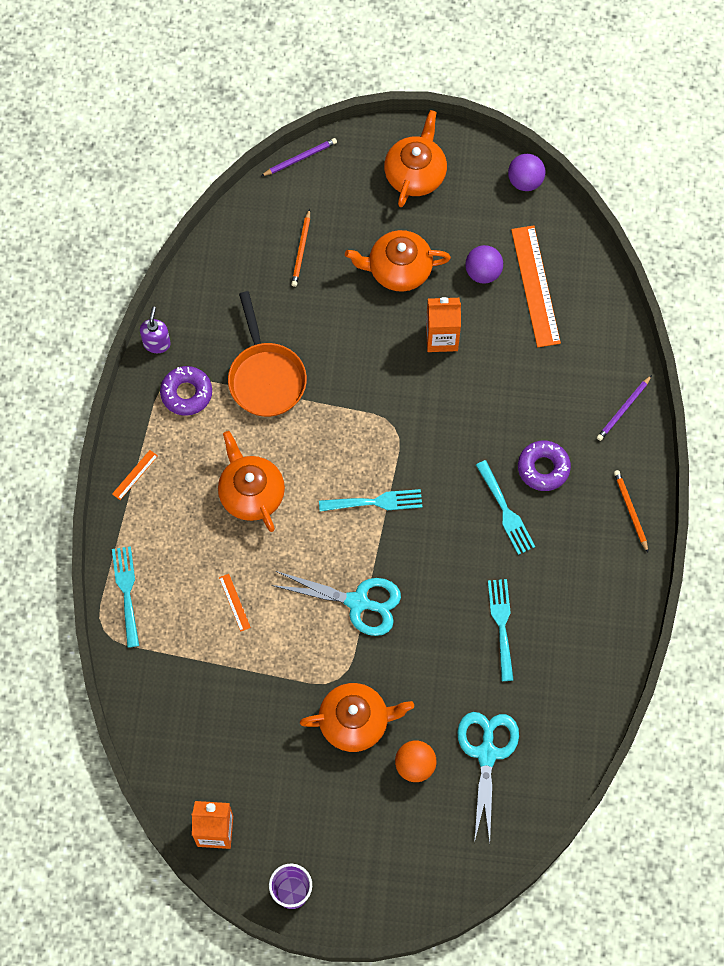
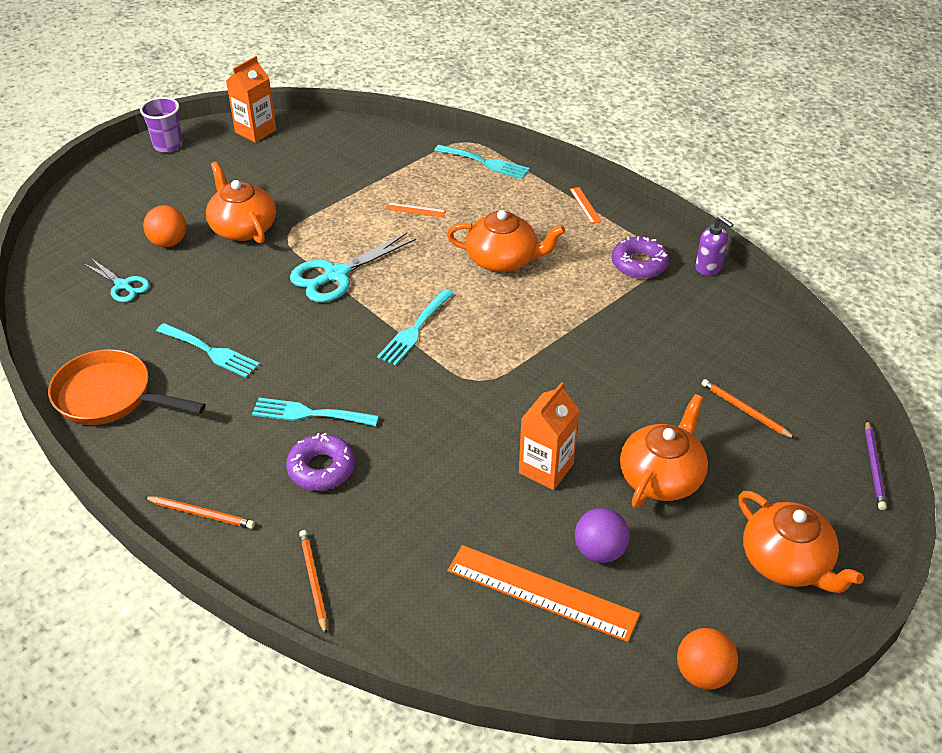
camera: 125 degrees right, 25 degrees down
orange pan [228,291,307,417] -> orange pan moved to [48,349,206,425]
orange teapot [300,683,414,752] -> orange teapot turned 120 degrees clockwise [206,162,276,244]
turquoise scissors [457,712,519,843] -> turquoise scissors [83,258,150,302], size x0.61
purple ball [508,154,545,191] -> orange ball [677,628,738,690]
purple pencil [597,375,652,441] -> orange pencil [299,530,327,635]

